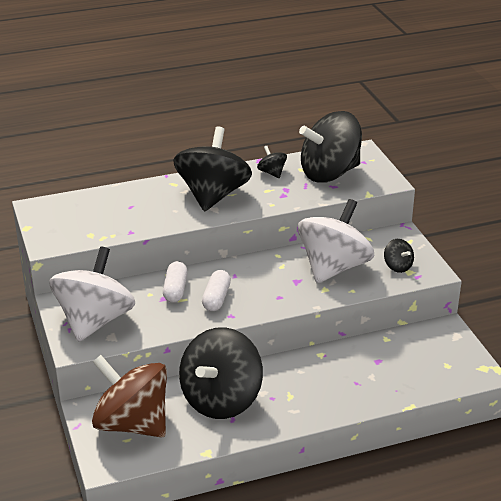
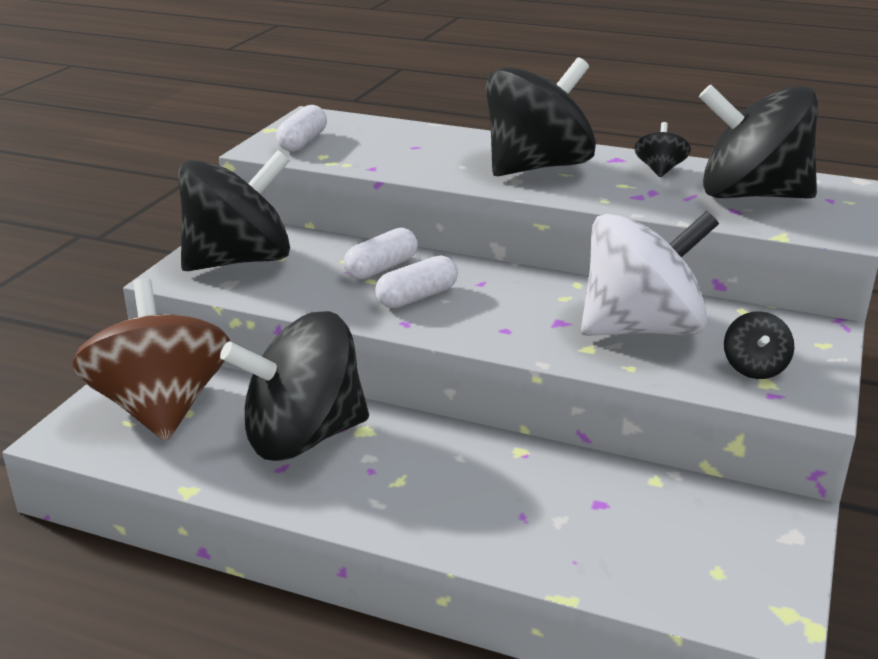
camera: 40 degrees right, 5 degrees down
white spinning top [49,246,135,342] -> black spinning top [178,150,290,271]
none -> white capsule [276,105,327,152]

